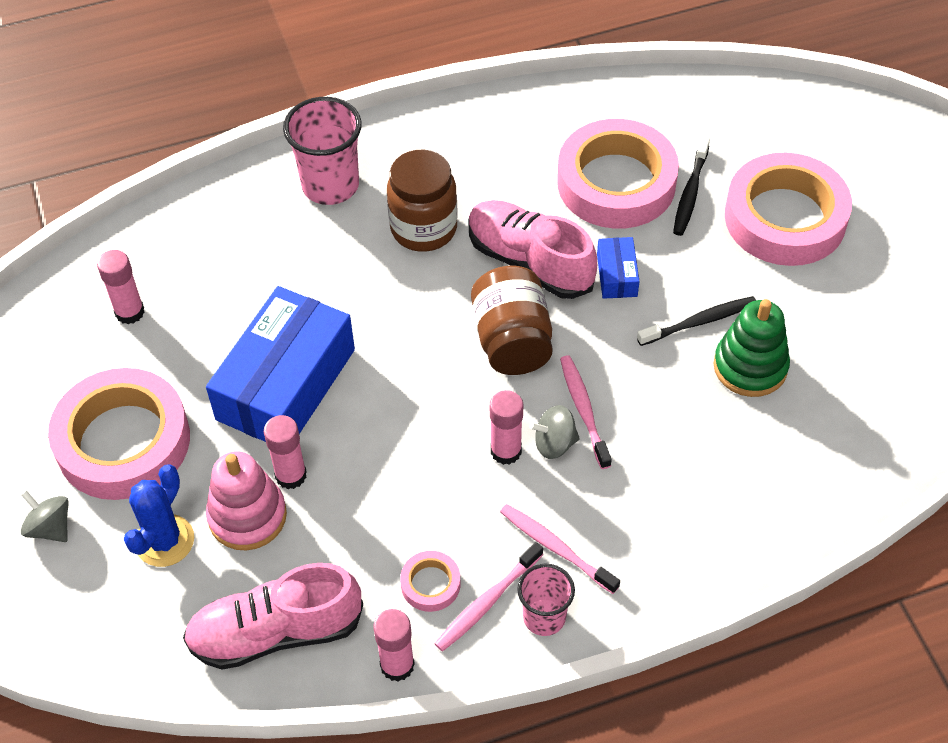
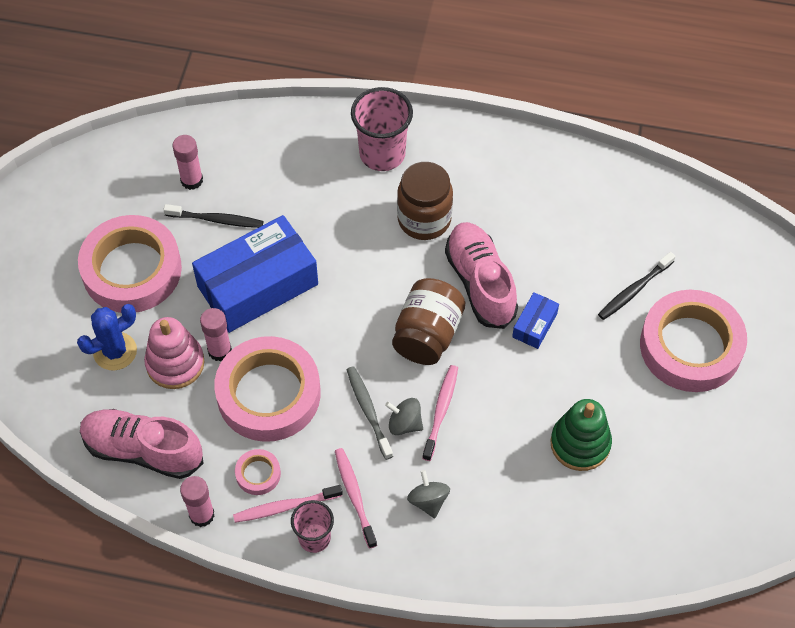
camera: 30 degrees right, 5 degrees up
grey spinning top [21,490,69,542] -> grey spinning top moved to [407,470,450,518]
pink glue stick [490,390,523,465] -> grey toothbrush [347,366,393,460]
pink tape [557,119,679,229] -> pink tape moved to [214,336,321,442]
black toothbrush [637,296,756,346] -> black toothbrush moved to [163,204,263,228]

